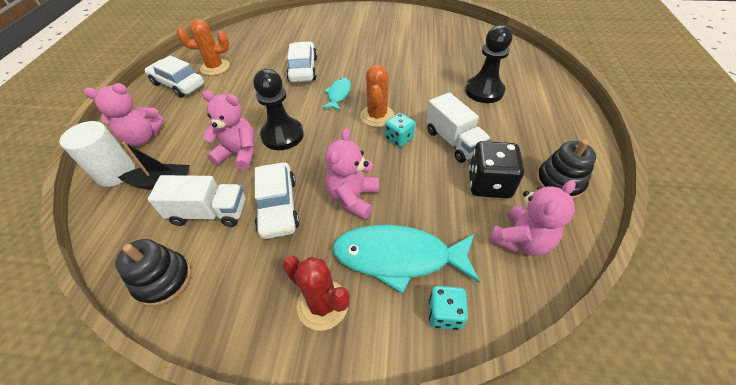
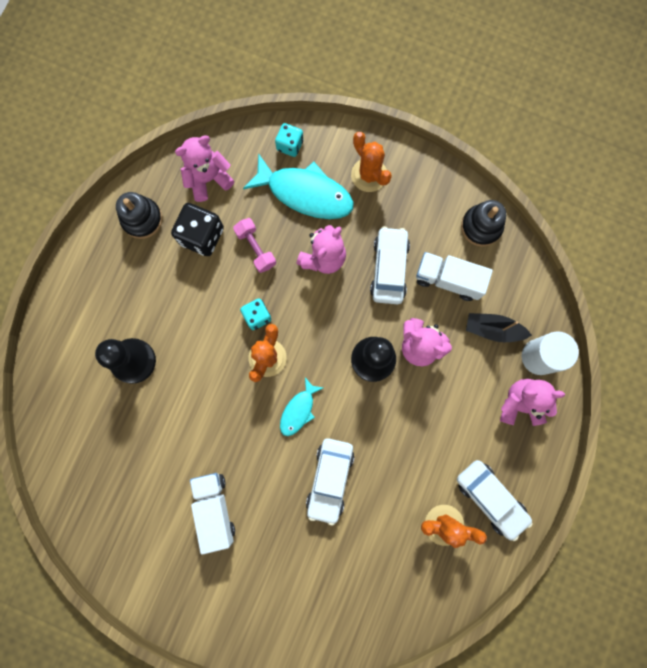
camera: 165 degrees left, 30 degrees up
red cactus [282,256,350,330] -> orange cactus [351,132,392,192]
white truck [426,92,491,163] -> white truck moved to [190,473,235,555]
none -> pink dumbbell [233,218,276,273]

